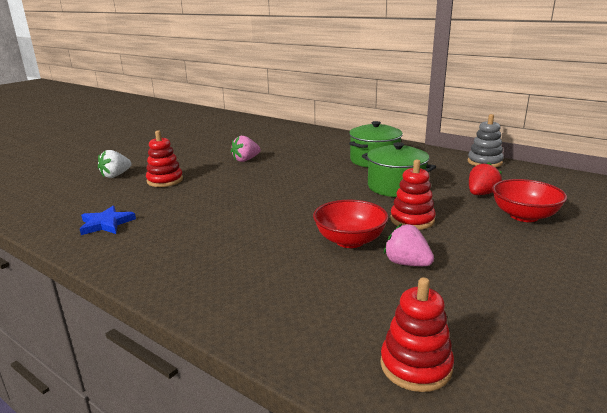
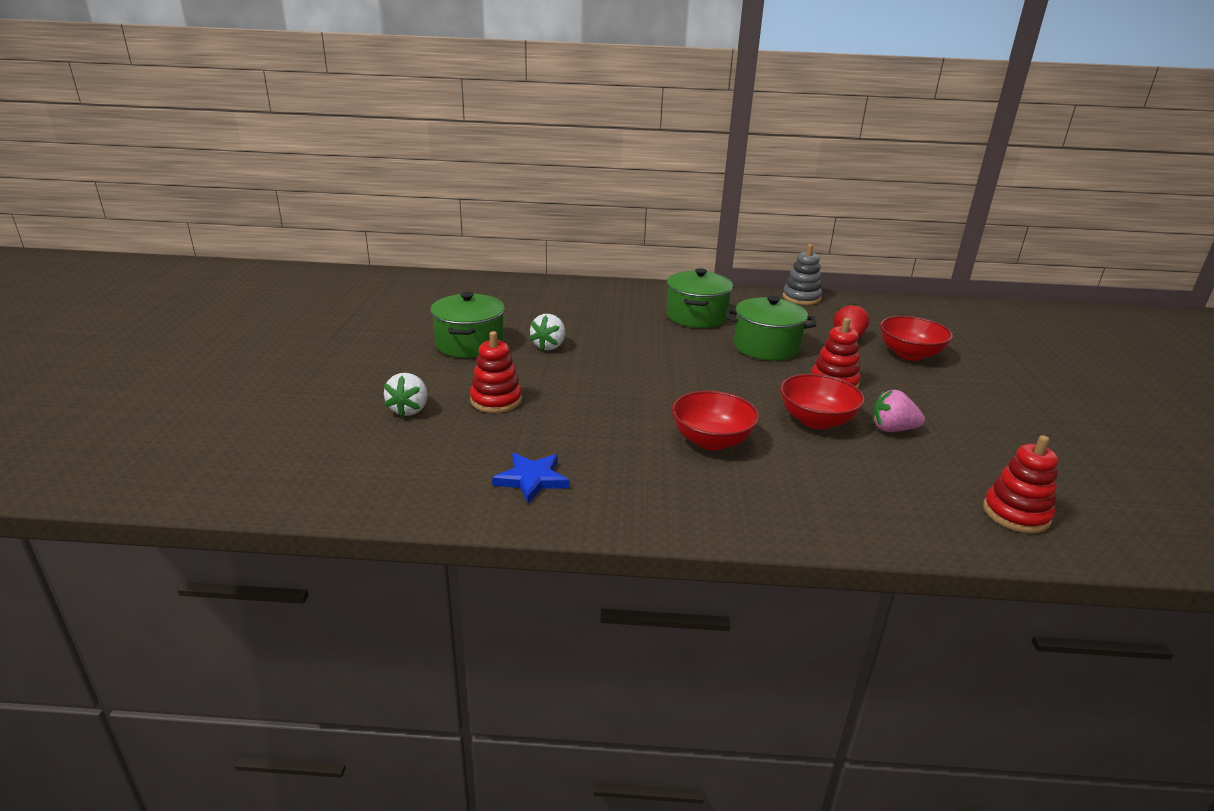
camera: 35 degrees left, 5 degrees up
pink strawberry [231,136,261,162] -> white strawberry [529,314,565,351]
none -> green pot [430,292,505,358]
none -> red bowl [671,391,759,450]

